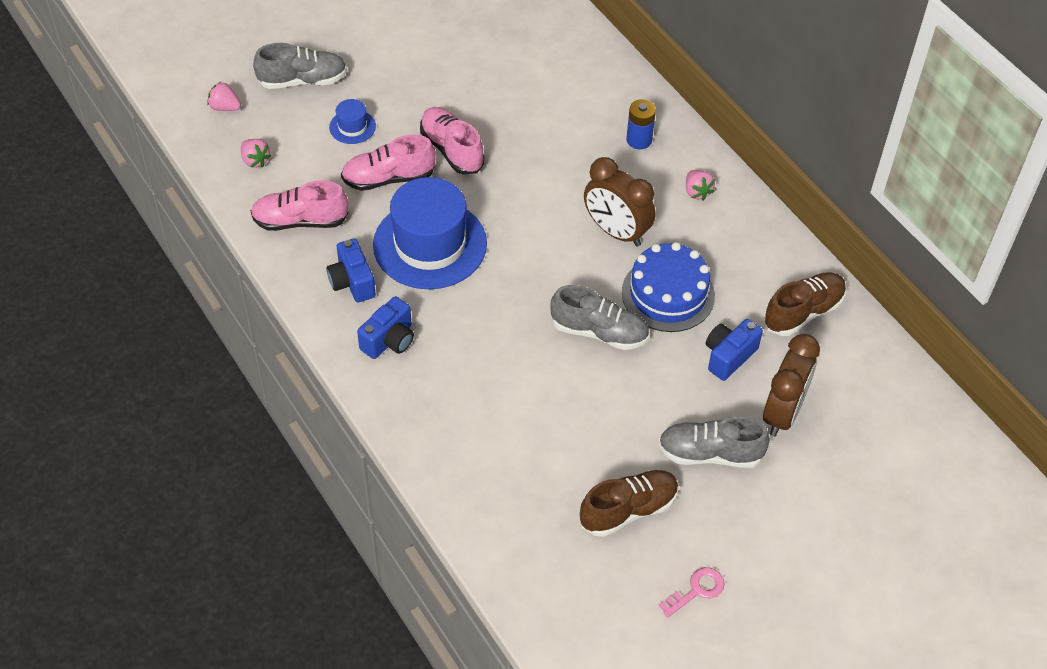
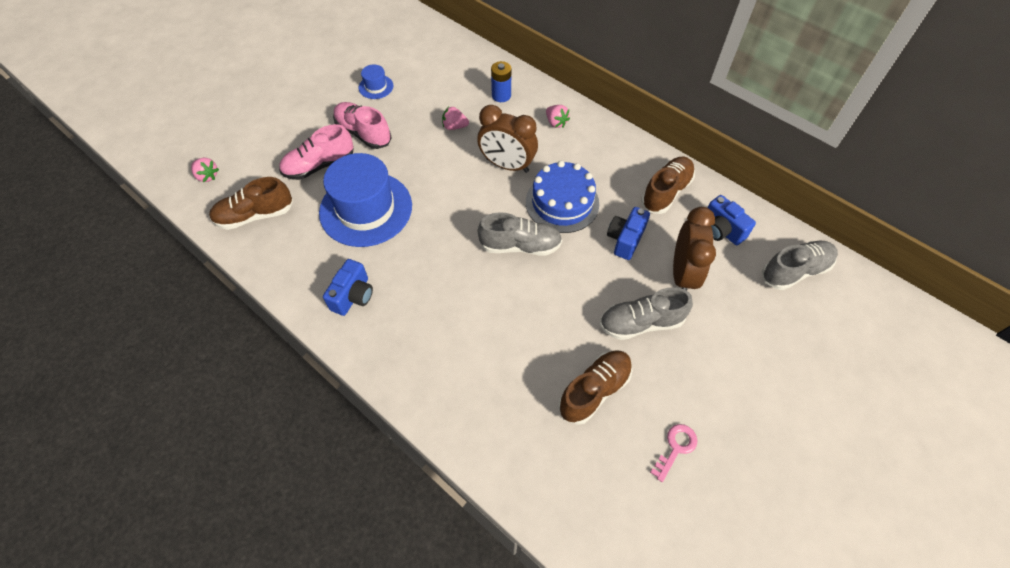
camera: 15 degrees left, 5 degrees up
pink strawberry [207,82,241,111] -> pink strawberry moved to [442,107,469,130]
pink shoe [251,180,348,231] -> brown shoe [209,177,293,230]
grey shoe [253,43,347,89] -> grey shoe moved to [762,241,838,290]
blue camera [326,238,376,302] -> blue camera moved to [708,195,756,245]
blue hat [329,99,376,144] -> blue hat moved to [359,65,393,99]

